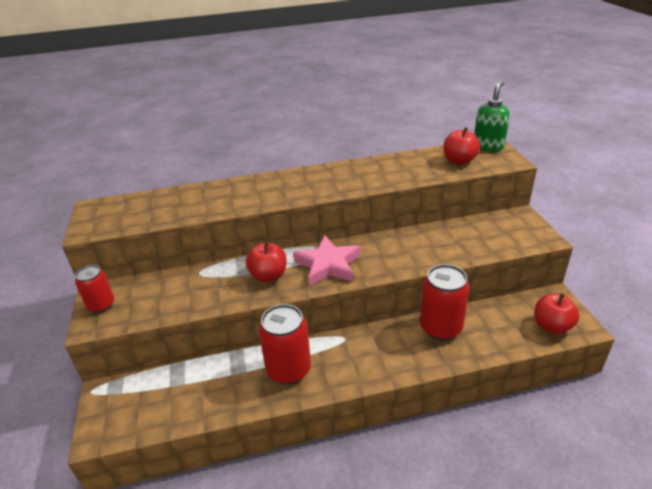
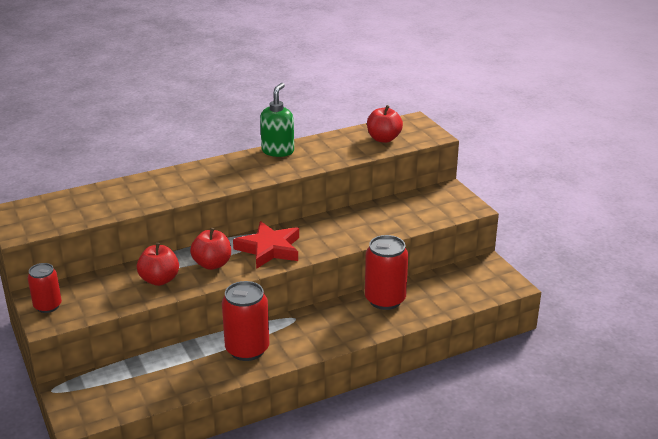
camera: 15 degrees left, 5 degrees down
pink star [293,235,361,286] -> red star [233,221,299,269]
green soap dispenser [474,80,510,151] -> green soap dispenser moved to [260,83,294,157]
red apple [534,293,579,334] -> red apple moved to [137,243,179,286]

